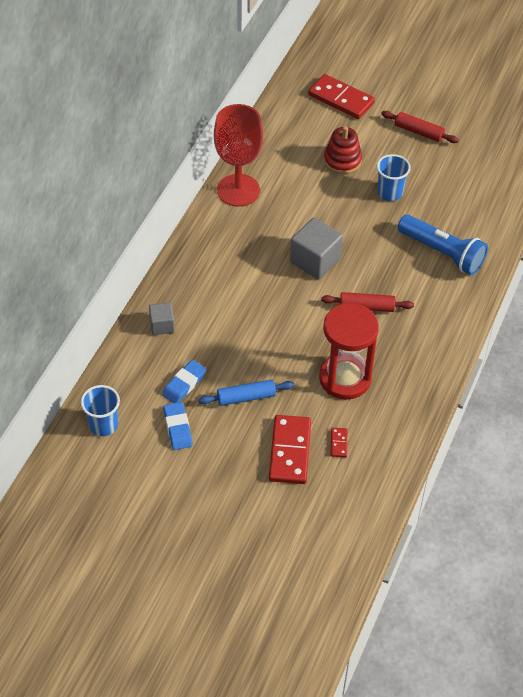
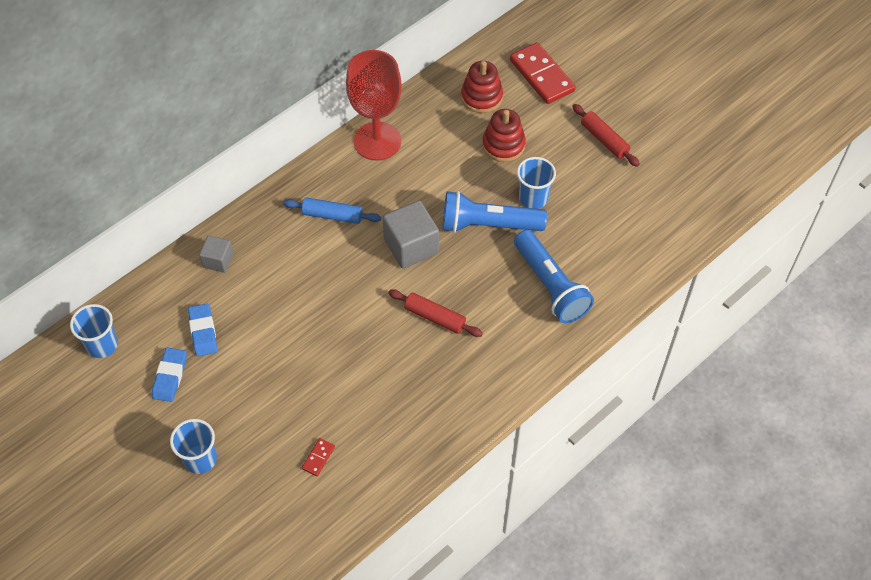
camera: 25 degrees right, 5 degrees up
blue eraser [162,360,206,403] -> blue eraser turned 75 degrees counterclockwise [188,304,218,356]
blue rolling pin [198,380,294,406] -> blue rolling pin moved to [283,197,381,224]
red domino [269,415,311,484] -> none
red hourglass [319,303,379,400] -> none
none -> blue cup [170,419,217,474]
none -> blue flashlight [443,191,547,233]
none -> red stacking toy [461,61,503,113]

